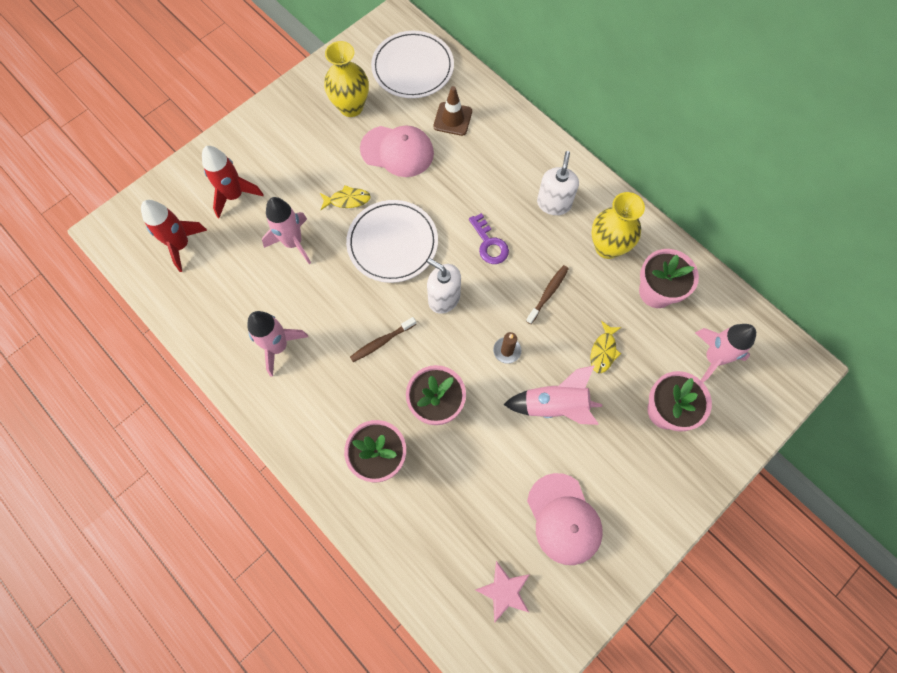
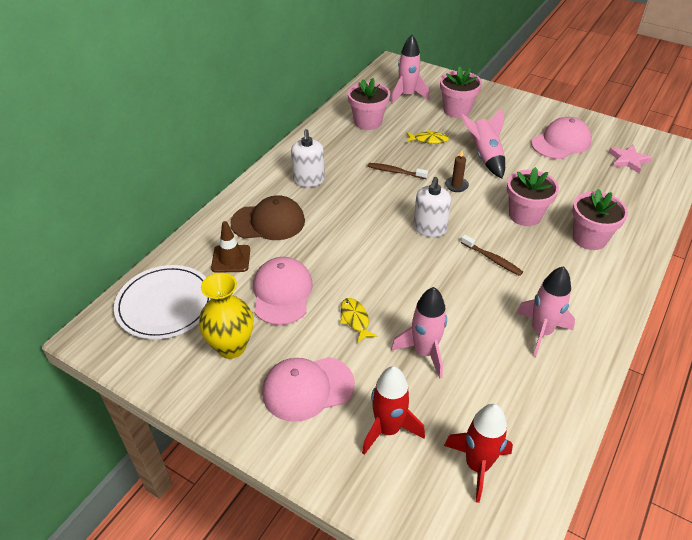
camera: 105 degrees left, 25 degrees down
white plate [346,200,438,283] -> none
purple key [469,213,509,264] -> none
white soap dispenser [537,151,579,215] -> white soap dispenser turned 90 degrees counterclockwise [291,129,325,187]
yellow vase [591,192,645,259] -> none
none -> brown cap [230,195,305,240]
none -> pink cap [262,357,355,422]

